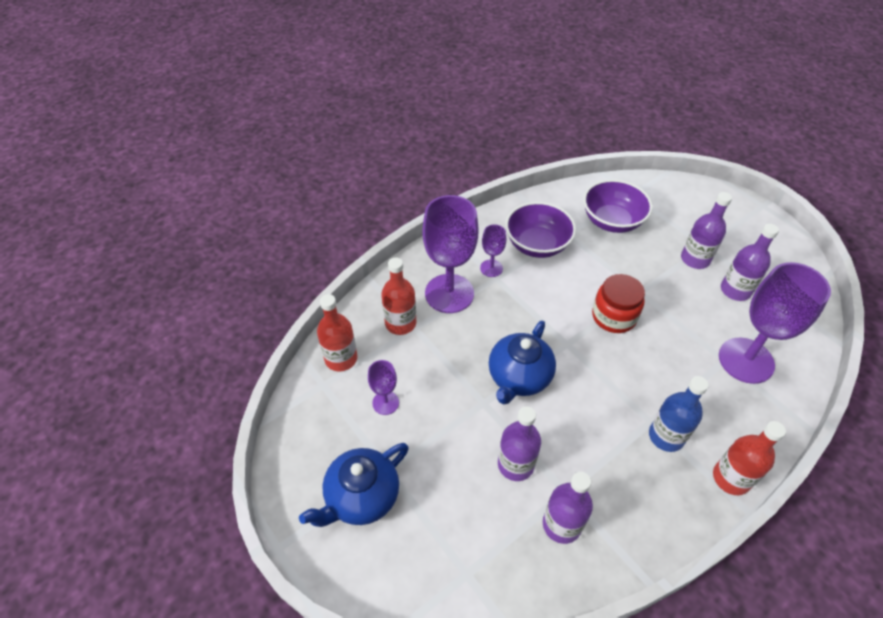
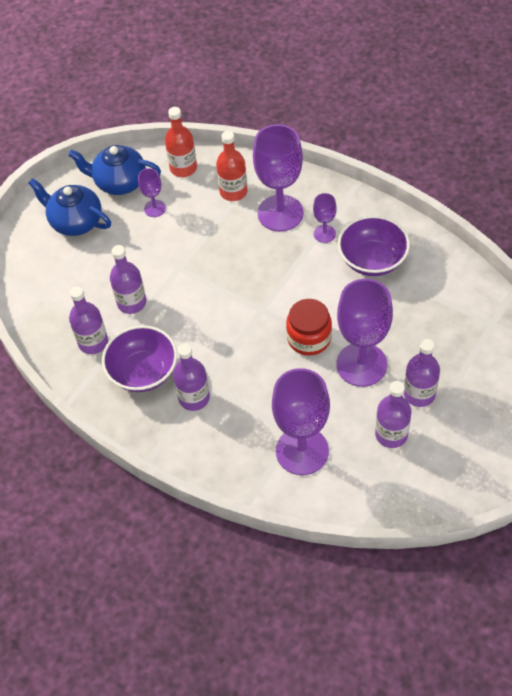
camera: 75 degrees right, 5 degrees up
blue teapot [489,320,556,405] -> blue teapot moved to [68,145,161,195]
purple bowl [583,179,653,233] -> purple bowl moved to [102,325,177,392]
blue bottle [649,376,709,452] -> purple bottle [173,343,210,411]
red bottle [713,421,786,495] -> none
none -> purple goblet [336,279,393,387]

